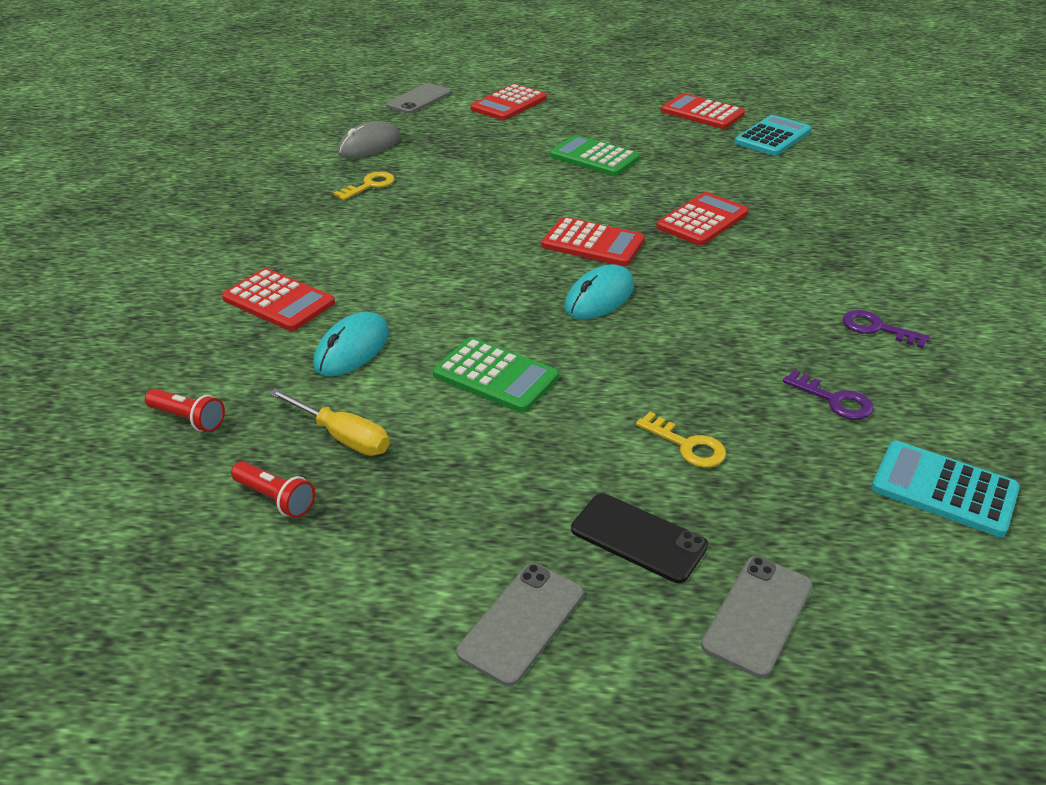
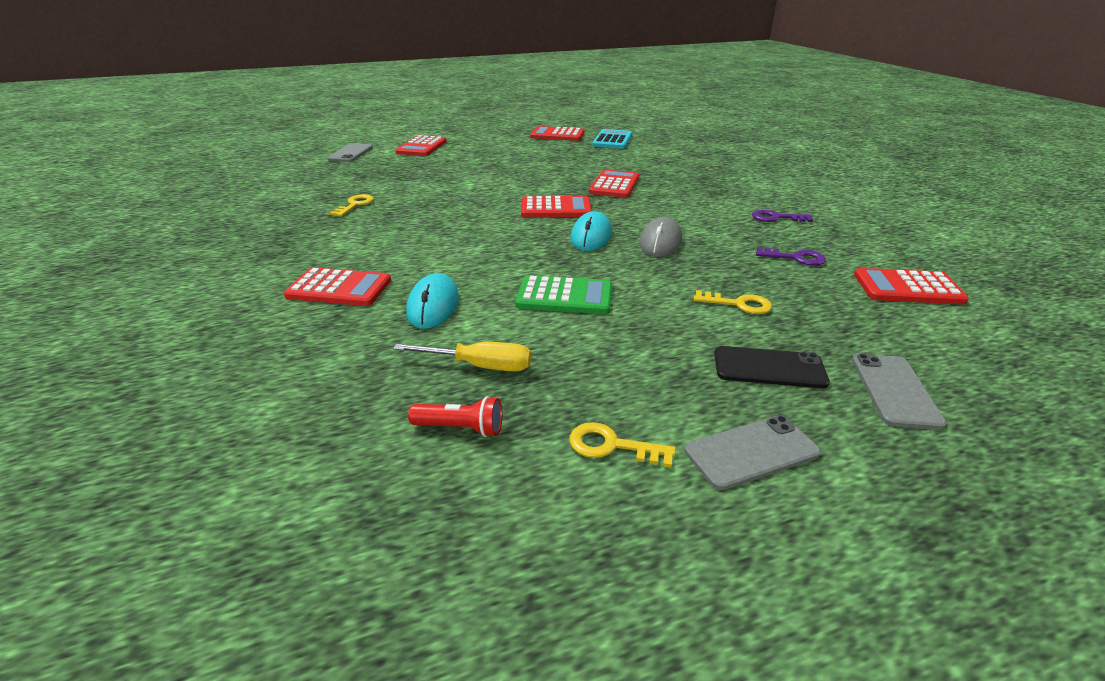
camera: 25 degrees left, 5 degrees down
red flashlight [145,389,225,432] -> none
grey mouse [338,121,400,158] -> grey mouse moved to [640,216,682,257]
grey phone [456,563,584,686] -> grey phone turned 60 degrees clockwise [684,415,821,490]
green calculator [550,135,640,176] -> none
turquoise calculator [871,441,1020,537] -> red calculator [854,268,969,304]
none -> yellow key [569,422,676,468]

